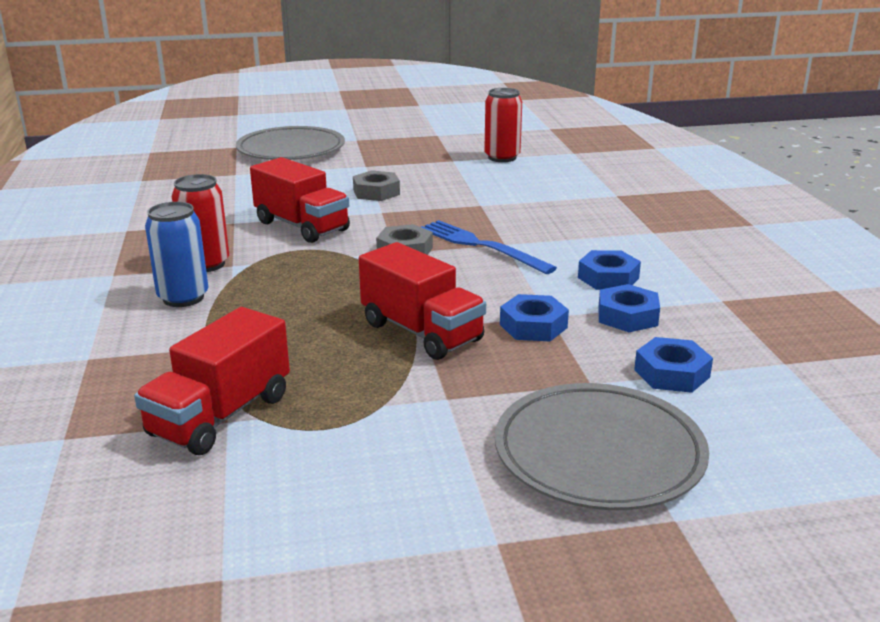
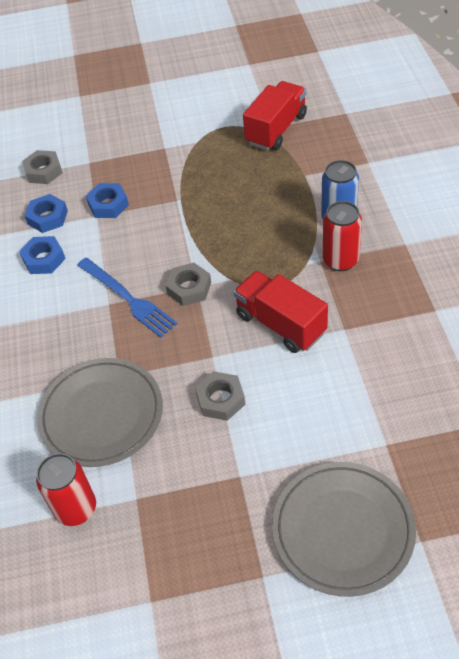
camera: 175 degrees left, 25 degrees up
red truck [359,242,486,360] -> none
grey plate [495,383,709,510] -> grey plate moved to [37,358,163,467]
blue nut [634,337,713,393] -> grey nut [22,150,63,184]

